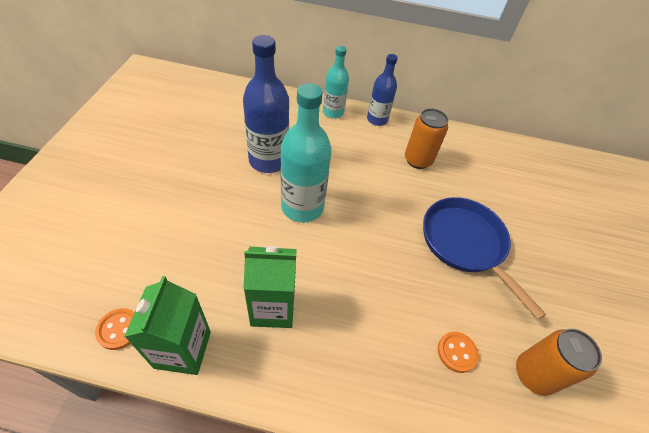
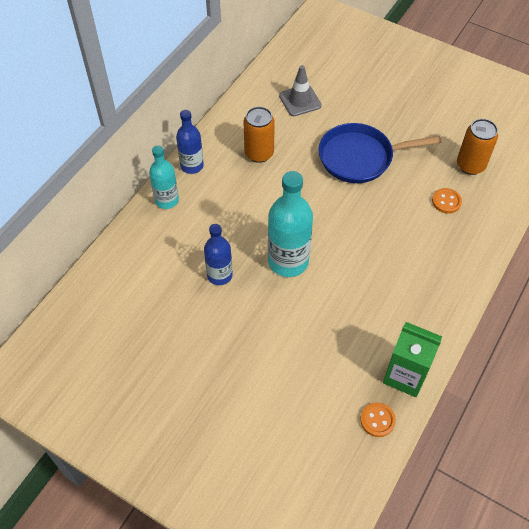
camera: 65 degrees left, 5 degrees up
blue bottle [243,35,289,173] -> blue bottle [204,224,233,285], size x0.62
green carton [244,246,297,328] -> none
none -> grey traffic cone [279,65,322,116]

